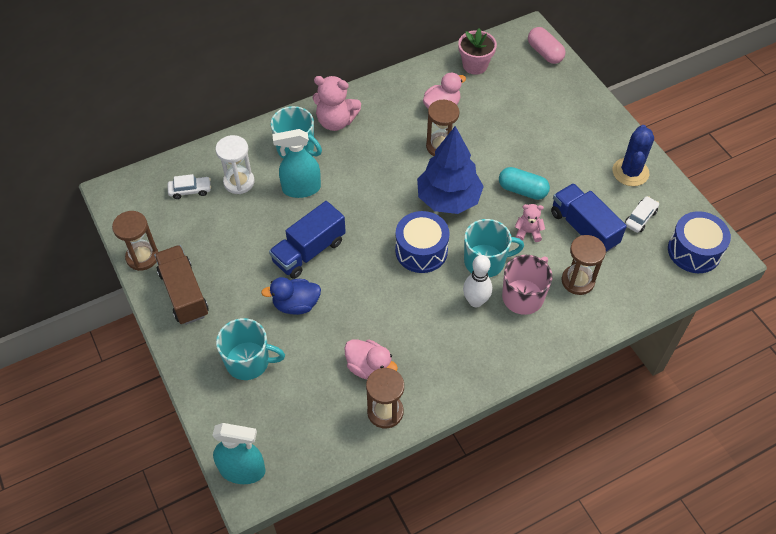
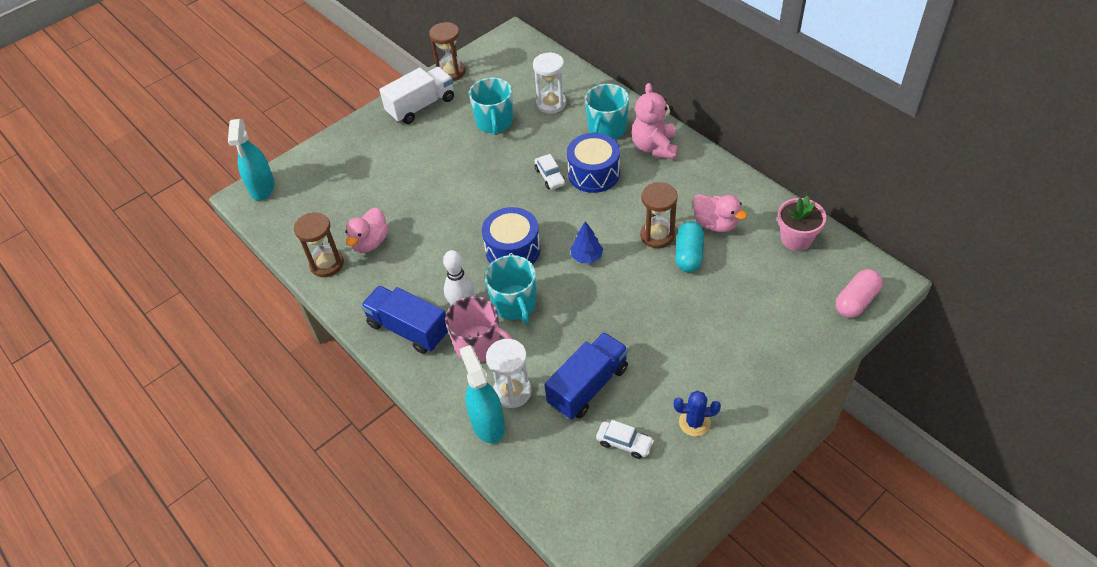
camera: 80 degrees right, 5 degrees down
brown truck [154,245,209,325] -> white truck [379,67,454,124]
white car [168,174,211,199] -> white car moved to [535,154,565,190]
turquoise mug [216,318,285,380] -> turquoise mug moved to [469,78,513,135]
blue duck [261,277,321,315] -> none
blue truck [269,201,346,279] -> blue truck moved to [361,286,448,354]
turquoise spray bottle [272,129,321,198] -> turquoise spray bottle moved to [459,345,505,444]
blue tree [417,126,484,214] -> blue tree [570,221,603,263], size x0.45
turquoise capsule [499,167,550,200] -> turquoise capsule moved to [675,221,704,272]
pink teddy bear [515,204,545,242] -> none
brown hourglass [562,235,606,295] -> white hourglass [486,339,532,408]
blue cactus [612,125,654,186] -> blue cactus [674,391,721,436], size x0.66
blue drum [668,211,731,273] -> blue drum moved to [567,133,620,193]

